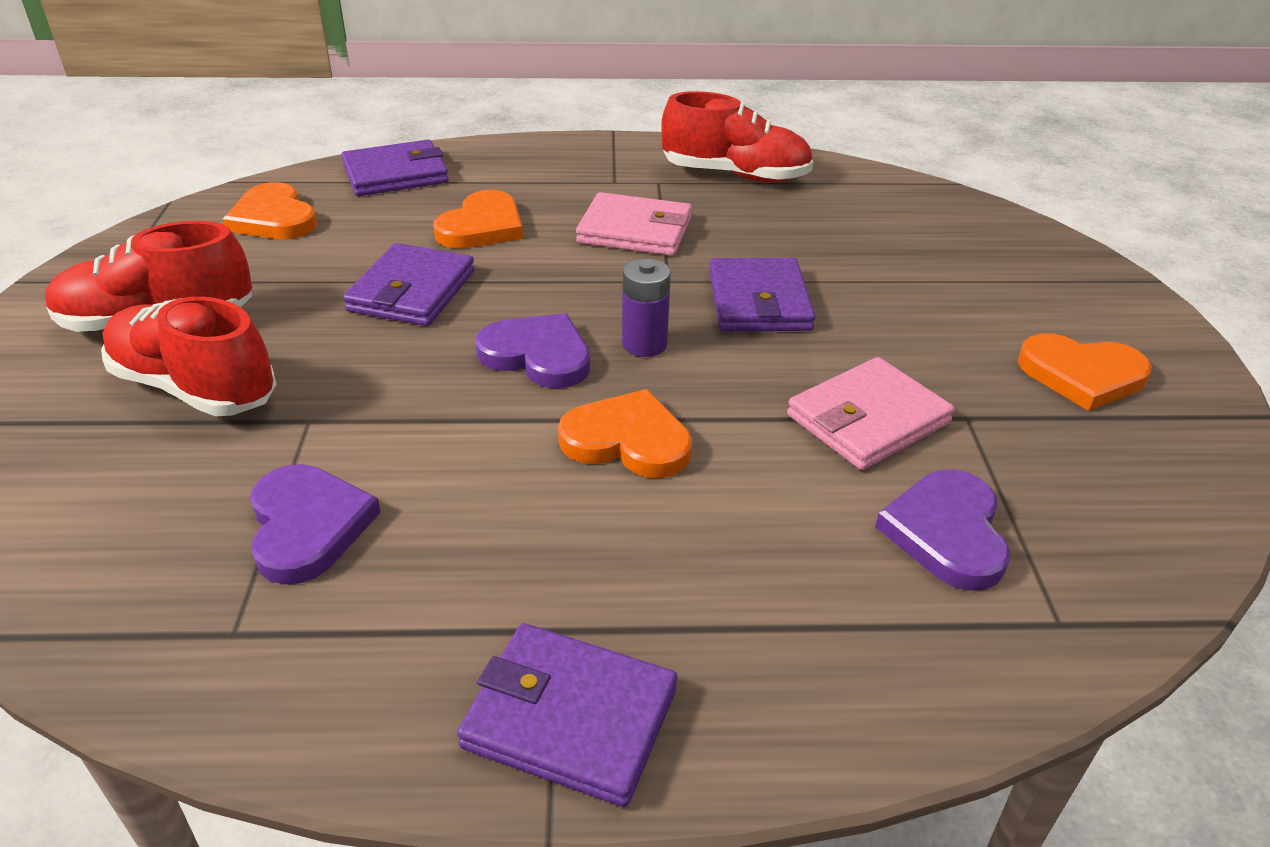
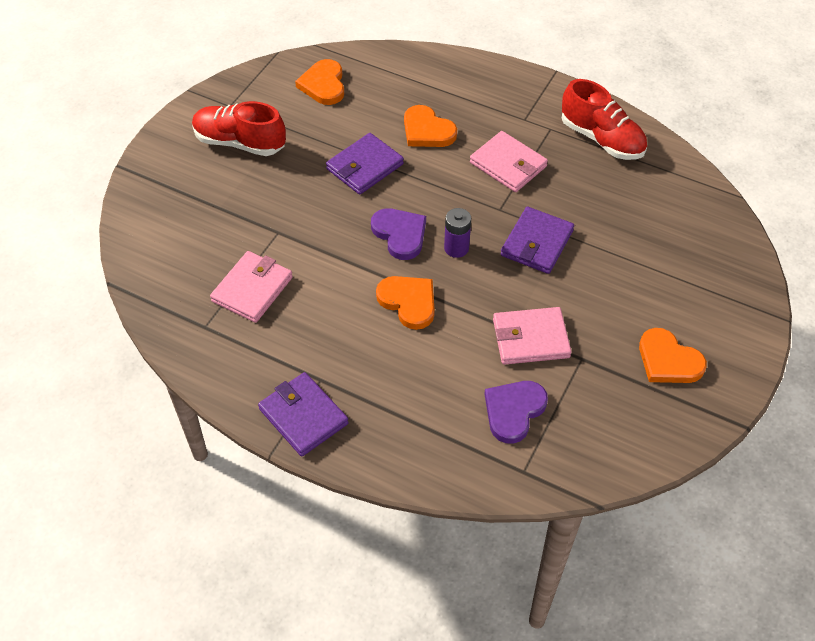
camera: 30 degrees right, 15 degrees up
red shoe [101,297,276,417] -> none
purple heart [250,464,381,585] -> pink wallet [210,251,293,323]
purple wallet [341,140,449,196] -> none
orange heart [434,190,523,248] -> orange heart turned 75 degrees clockwise [404,105,457,147]

